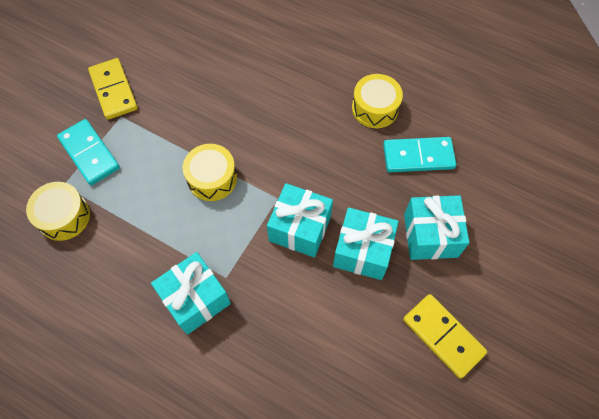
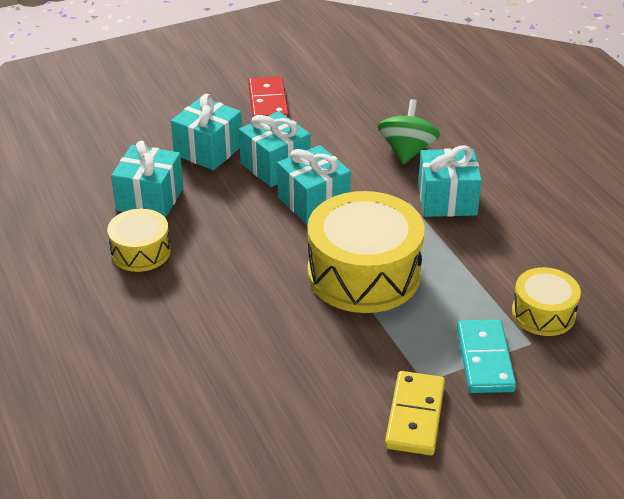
camera: 145 degrees left, 25 degrees down
yellow drum [183,144,237,201] -> yellow drum [307,191,425,313], size x1.86
turquoise domino [383,137,457,172] -> turquoise gift [111,141,183,218]
yellow domino [403,294,487,379] -> red domino [248,76,289,118]
none -> green spinning top [378,99,440,164]

